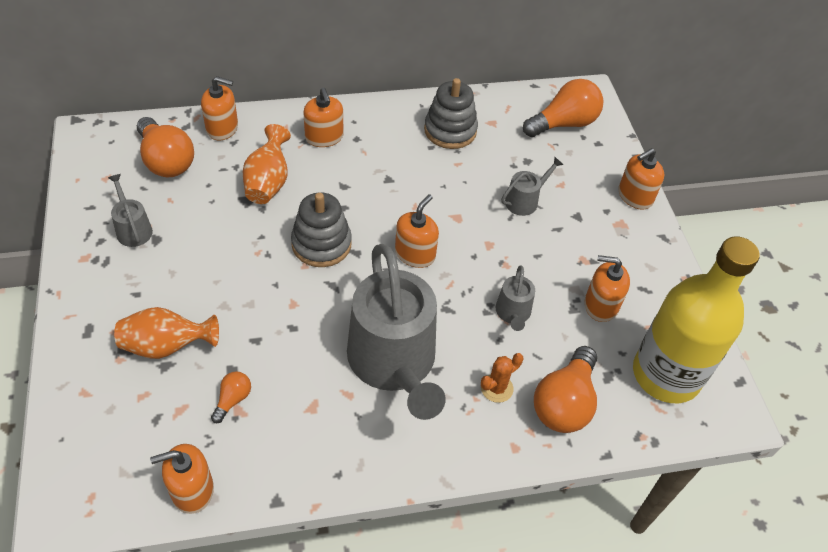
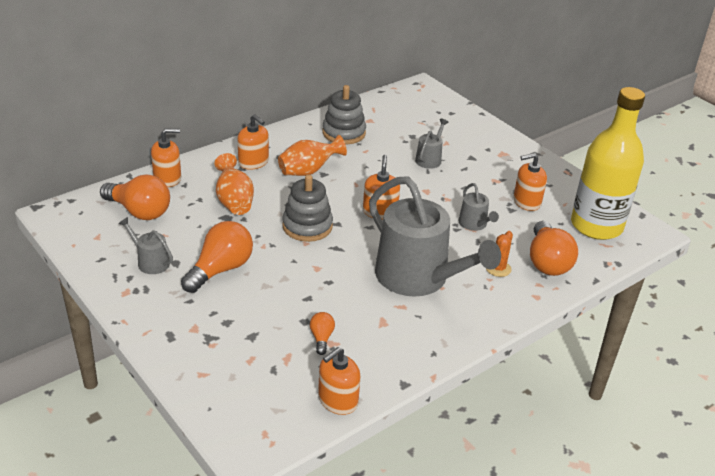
camera: 25 degrees left, 15 degrees down
orange vase [114,307,219,359] -> orange vase moved to [278,135,347,176]
orange light bulb [523,79,604,137] -> orange light bulb moved to [181,221,253,293]
orange soap dispenser [619,148,664,210] -> none

